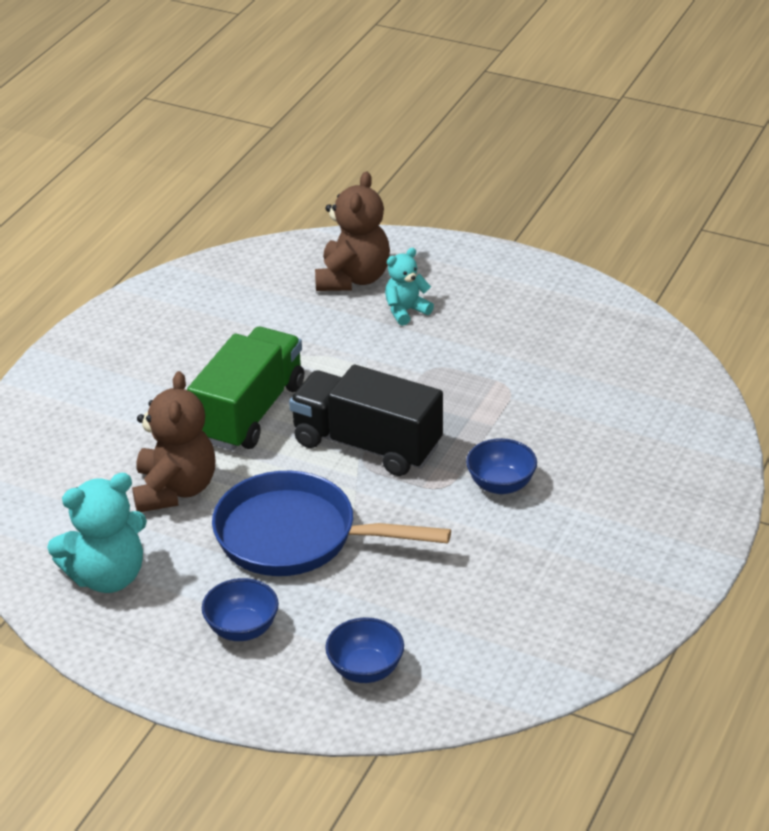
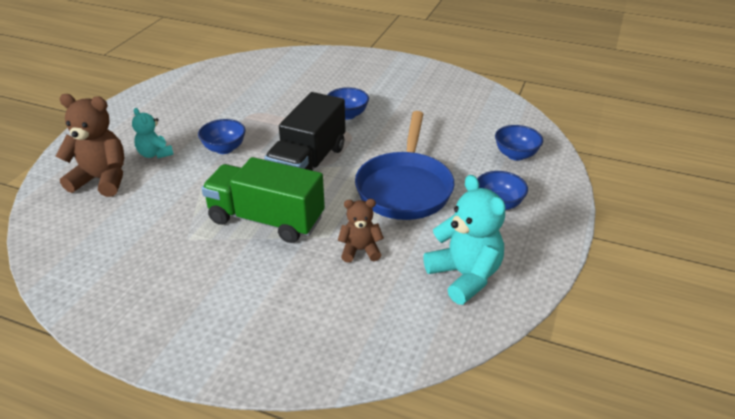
camera: 95 degrees left, 0 degrees up
brown teddy bear [132,371,216,512] -> brown teddy bear [338,199,384,262], size x0.58
none -> blue bowl [198,119,246,154]

